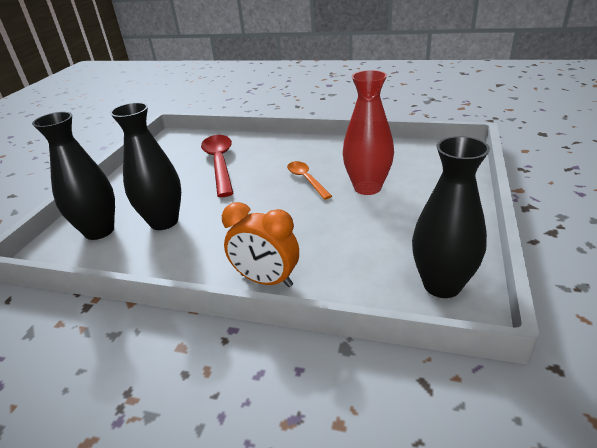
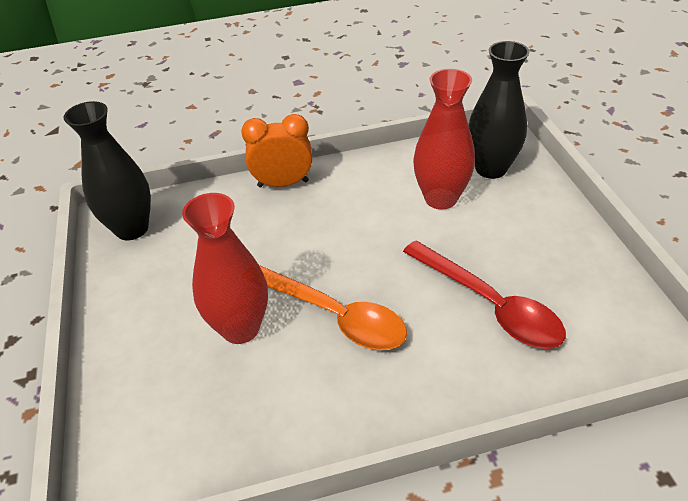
camera: 150 degrees right, 10 degrees up
black vase [110,102,181,230] -> red vase [413,69,475,209]
orange spoon [287,161,332,200] -> orange spoon [259,265,407,350], size x1.70

